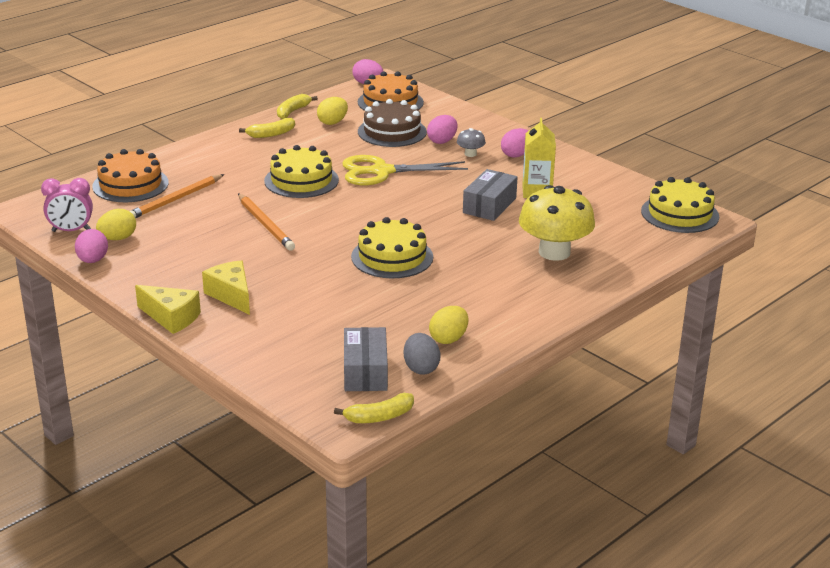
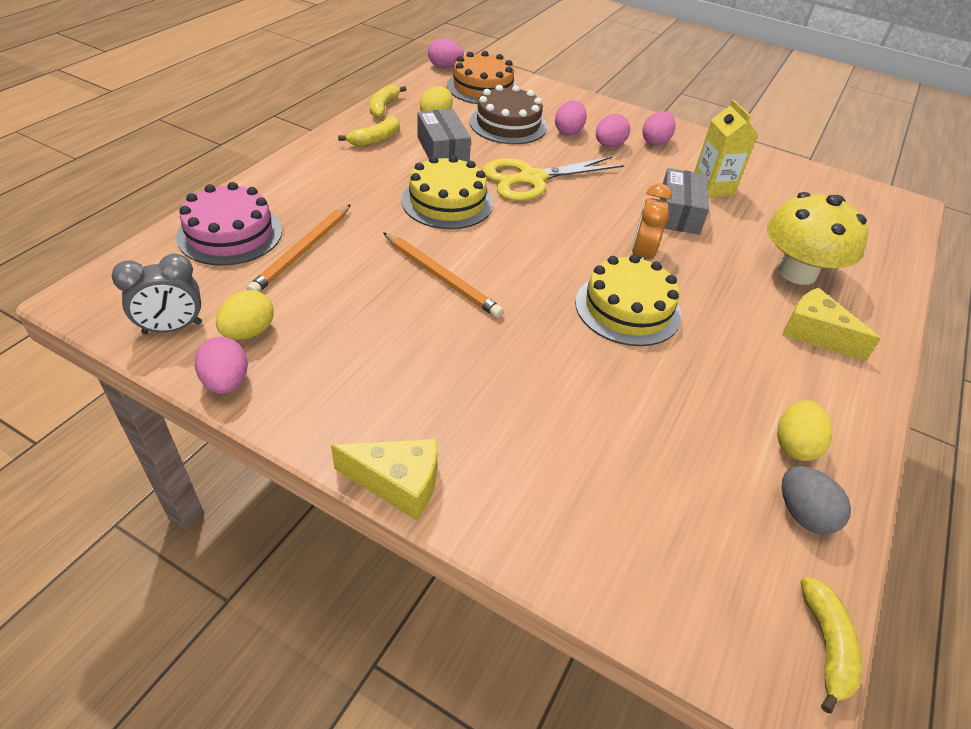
camera: 20 degrees left, 15 degrees up
pink clock [41,178,93,232] -> grey clock [111,253,202,334]
orange cake [92,149,169,202] -> pink cake [176,182,282,266]
yellow cheese [202,260,250,315] -> yellow cheese moved to [782,288,881,361]
yellow banana [334,393,414,423] -> yellow banana turned 45 degrees counterclockwise [800,577,862,713]
grey box [344,327,388,391] -> grey box moved to [417,109,471,162]
grey mushroom [457,128,486,157] -> pink egg [596,114,630,147]
yellow cake [641,177,719,233] -> none
none -> orange clock [632,184,672,260]

